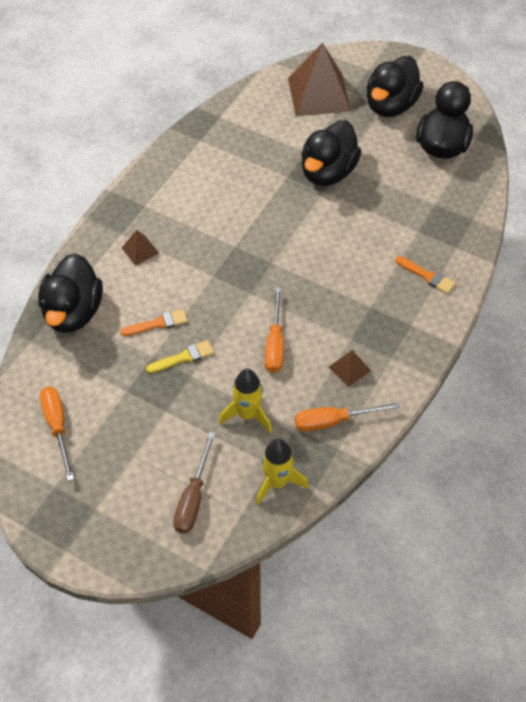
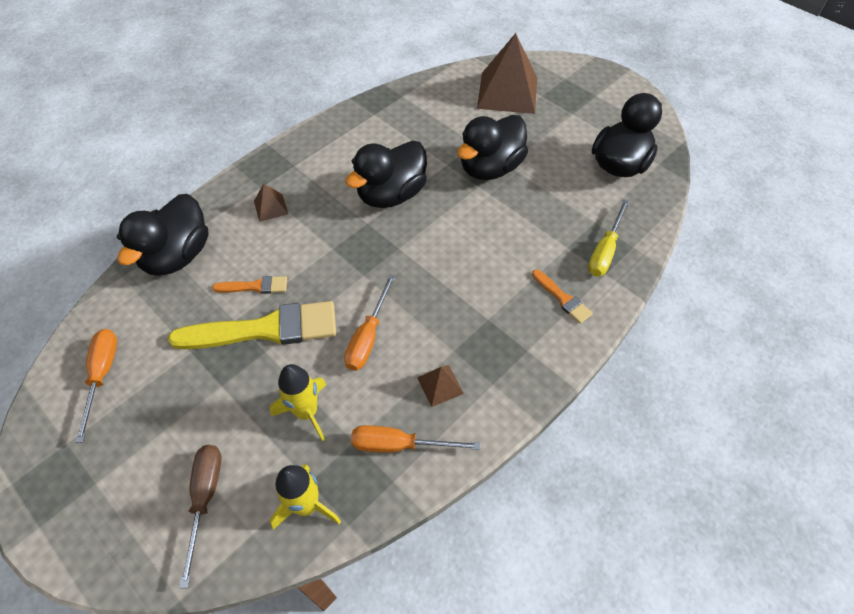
camera: 15 degrees right, 0 degrees up
yellow brush [146,340,214,373] -> yellow brush [168,301,336,349], size x2.12
brown screwdriver [173,432,215,533] -> brown screwdriver turned 150 degrees clockwise [179,445,222,588]
black duck [367,56,424,117] -> black duck moved to [345,141,427,208]
none -> yellow screwdriver [588,200,629,276]

